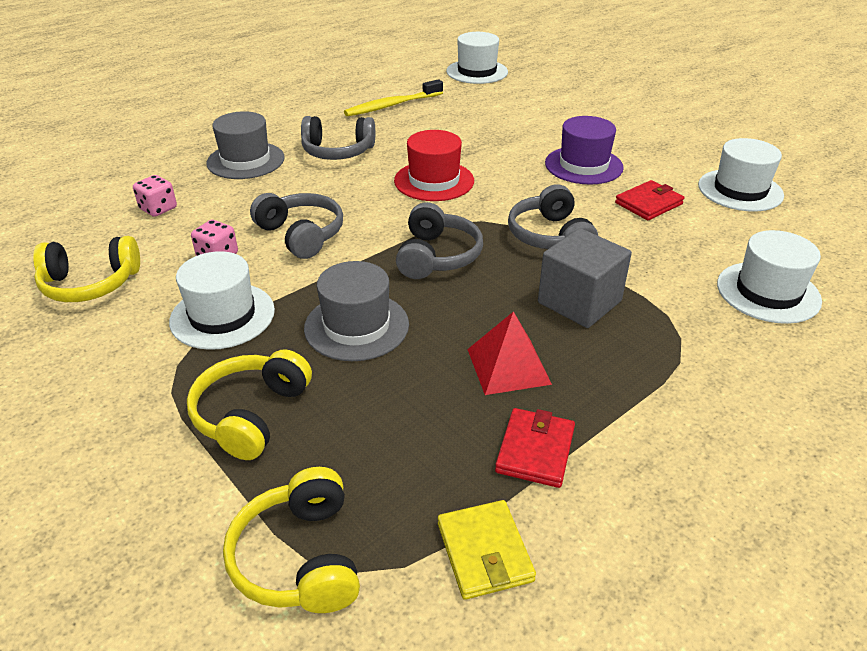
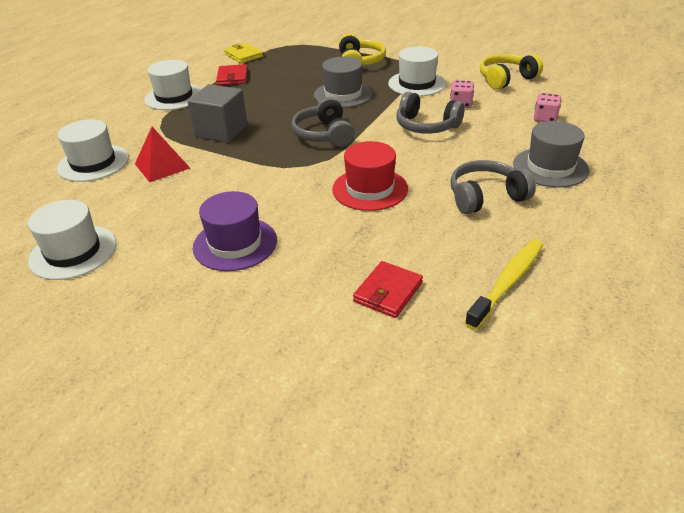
camera: 160 degrees right, 0 degrees up
yellow headphones [223,467,360,613] -> none
white hat [446,32,508,84] -> white hat moved to [144,60,202,110]
red pyramid [467,311,552,395] -> red pyramid moved to [135,127,190,182]
grey headphones [508,184,598,249] -> none
red wallet [615,180,684,220] -> red wallet moved to [353,261,423,318]

